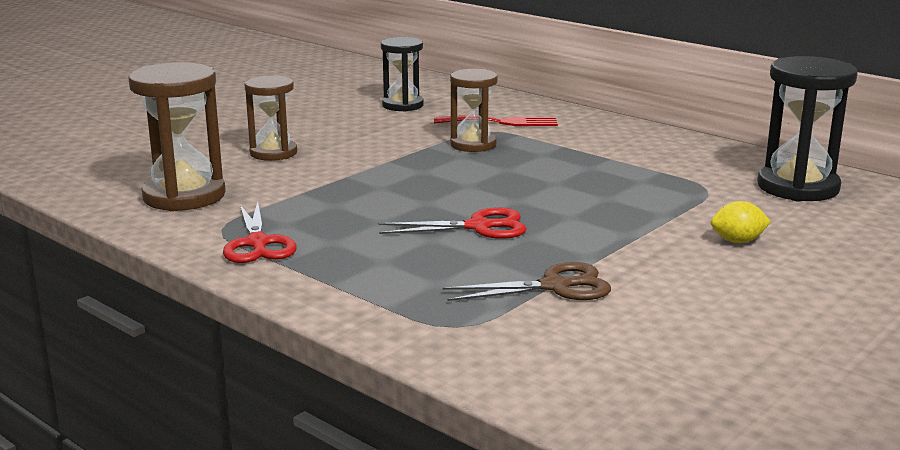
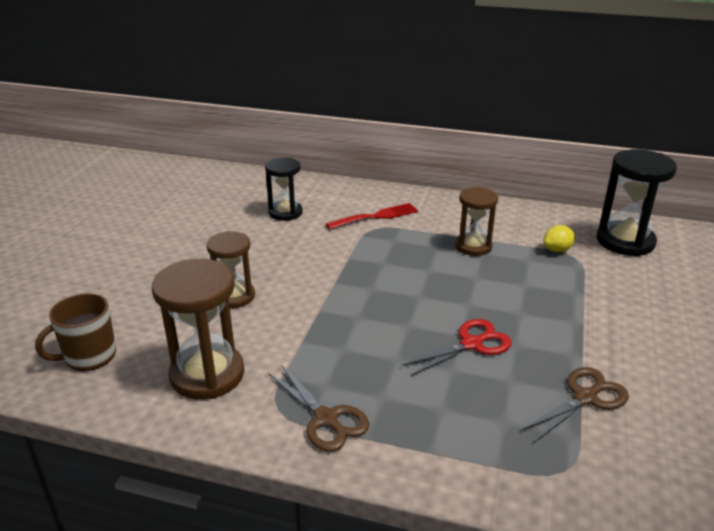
camera: 25 degrees left, 10 degrees up
red scissors [223,202,297,263] -> brown scissors [268,365,369,452]
brown hourglass [450,69,498,152] -> brown hourglass moved to [455,187,498,256]
yellow lemon [711,201,771,243] -> yellow lemon moved to [543,225,575,252]
none -> brown mug [35,293,116,371]

